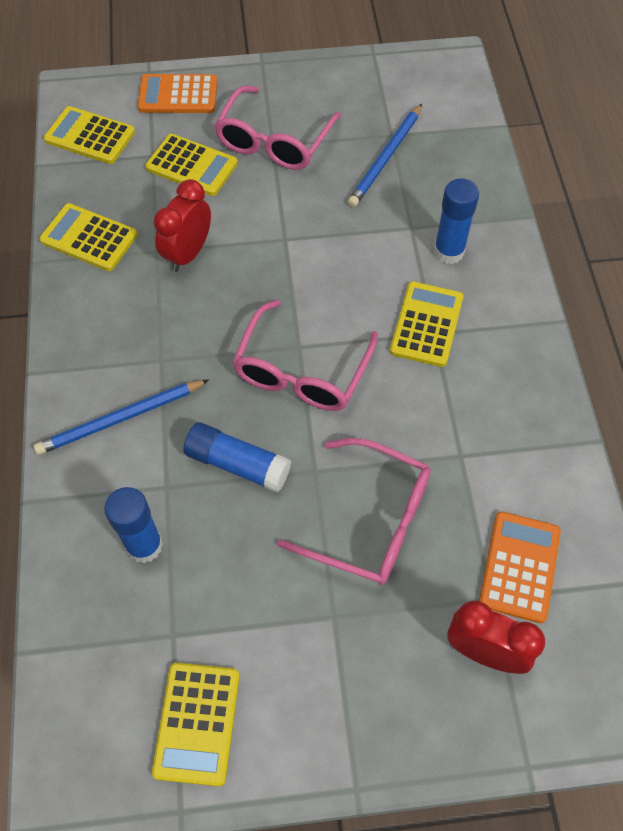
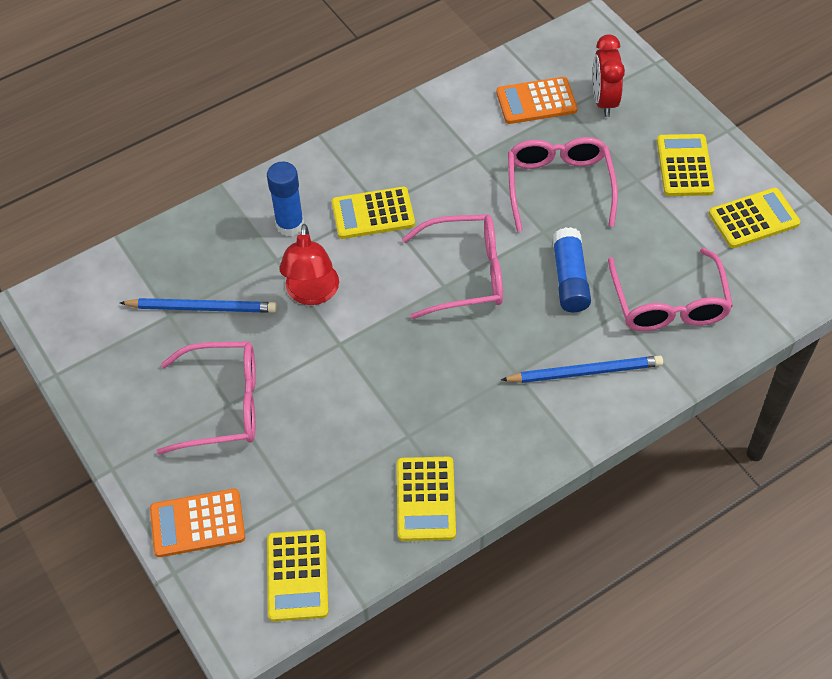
camera: 115 degrees left, 5 degrees down
blue pencil [34,380,209,455] -> blue pencil turned 45 degrees counterclockwise [501,355,663,383]
blue glue stick [104,487,163,563] -> pink glasses [608,248,733,331]
orange calculator [137,74,217,113] -> orange calculator turned 105 degrees clockwise [150,489,245,557]
yellow calculator [145,134,238,196] -> yellow calculator moved to [657,134,715,196]
red clock [154,179,211,272] -> none
none -> red lamp [279,224,339,305]

